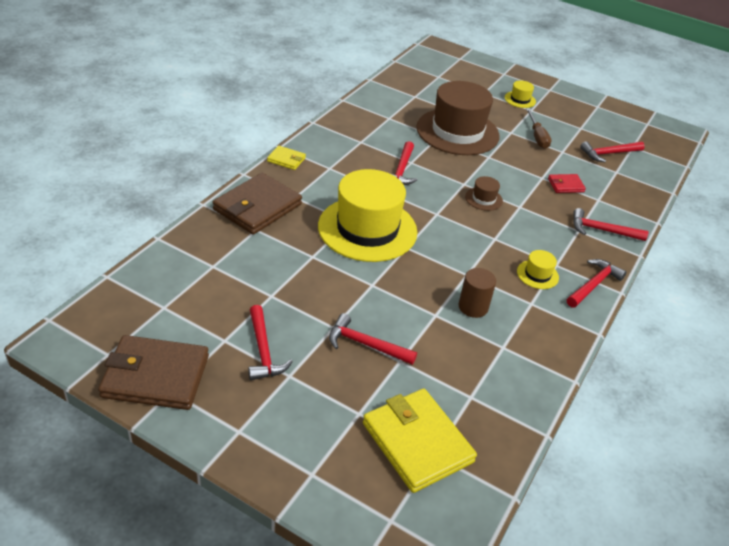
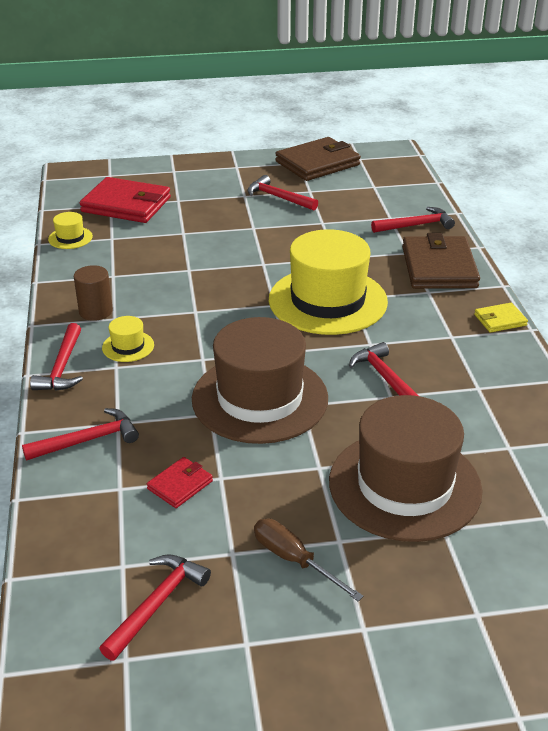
camera: 145 degrees right, 5 degrees down
red hammer [329,313,417,365] -> red hammer moved to [371,207,455,233]
yellow wallet [363,389,477,493] -> red wallet [80,177,171,223]
brown cylinder [458,268,496,318] -> brown cylinder moved to [74,265,113,321]
brown hat [465,176,503,211] -> brown hat [192,317,328,444], size x2.45
yellow hat [505,81,536,108] -> yellow hat moved to [48,212,93,249]

